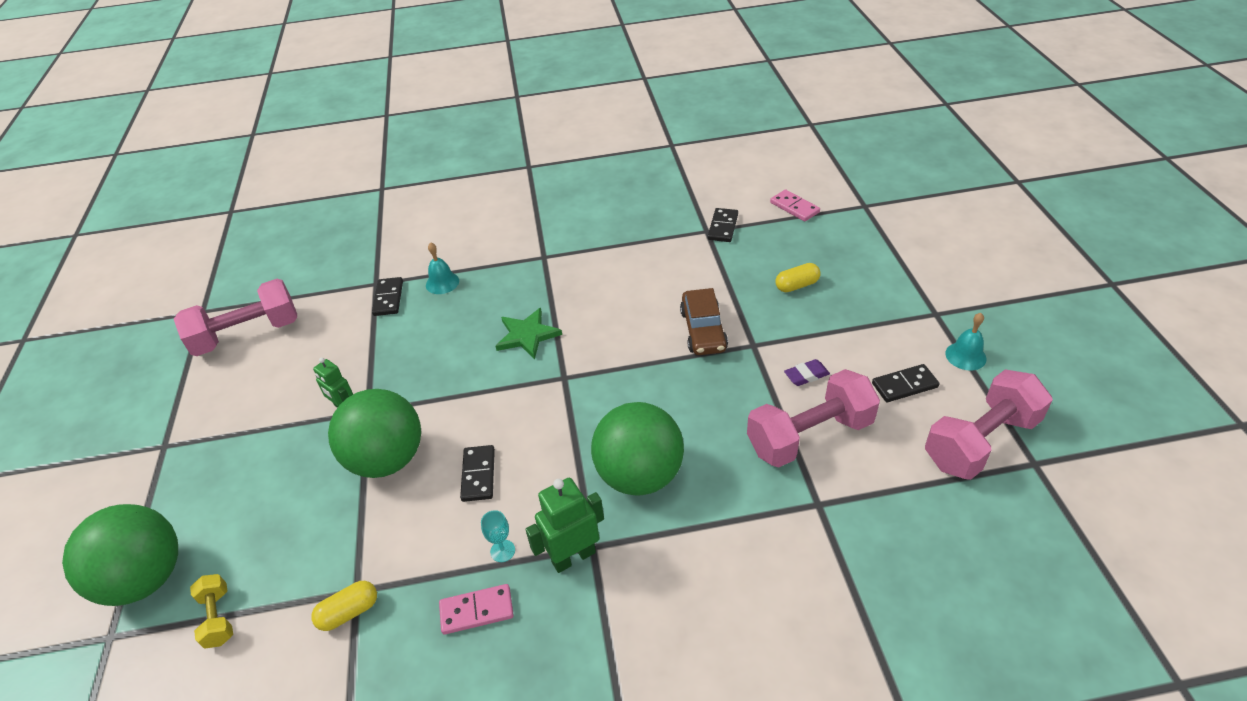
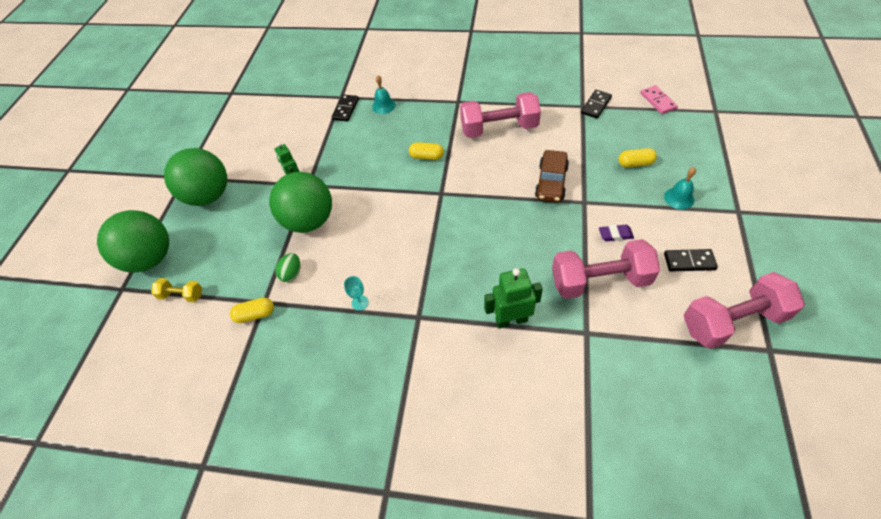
camera: 20 degrees right, 10 degrees up
pink dumbbell [174,279,297,356] -> pink dumbbell moved to [460,92,541,138]
yellow dumbbell [190,574,233,649] -> yellow dumbbell turned 75 degrees counterclockwise [151,278,202,302]
pink domino [439,584,514,635] -> none
black domino [460,445,495,502] -> none
green star [496,308,562,359] -> yellow capsule [409,142,444,160]
green robot [525,478,604,573] -> green robot moved to [484,268,543,328]
green ball [591,402,684,496] -> green ball moved to [164,148,227,206]
turquoise bell [945,313,987,370] -> turquoise bell moved to [664,167,696,210]
none -> green egg [275,253,300,282]

